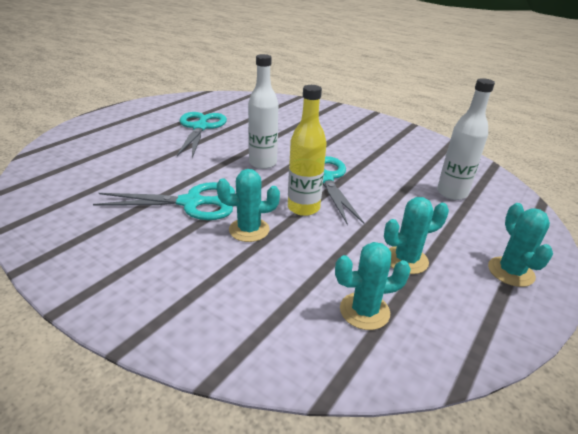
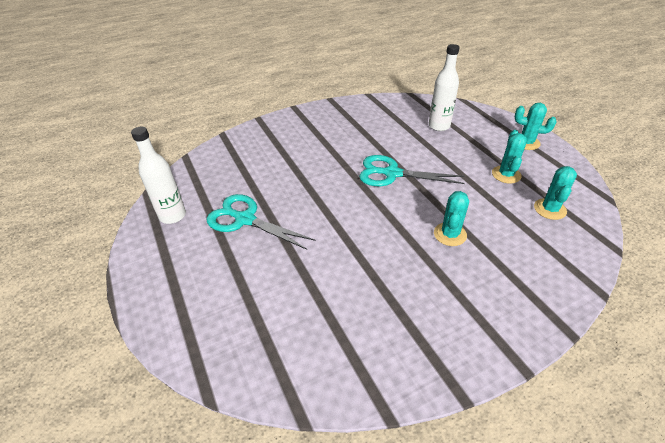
camera: 60 degrees left, 10 degrees up
turquoise scissors [93,182,235,220] -> none
white bottle [248,54,279,169] -> white bottle moved to [131,127,186,224]
yellow bottle [288,85,327,216] -> none

